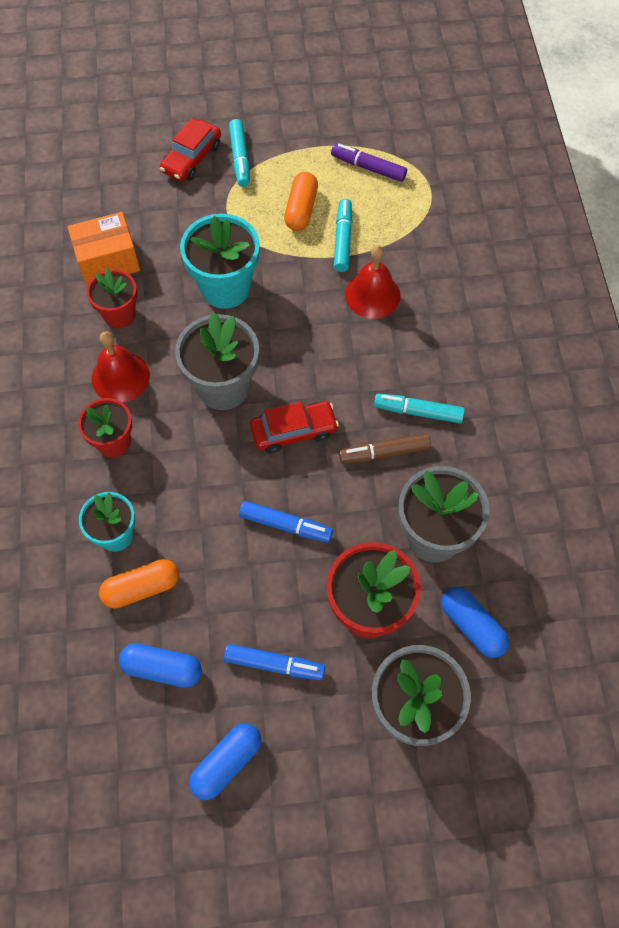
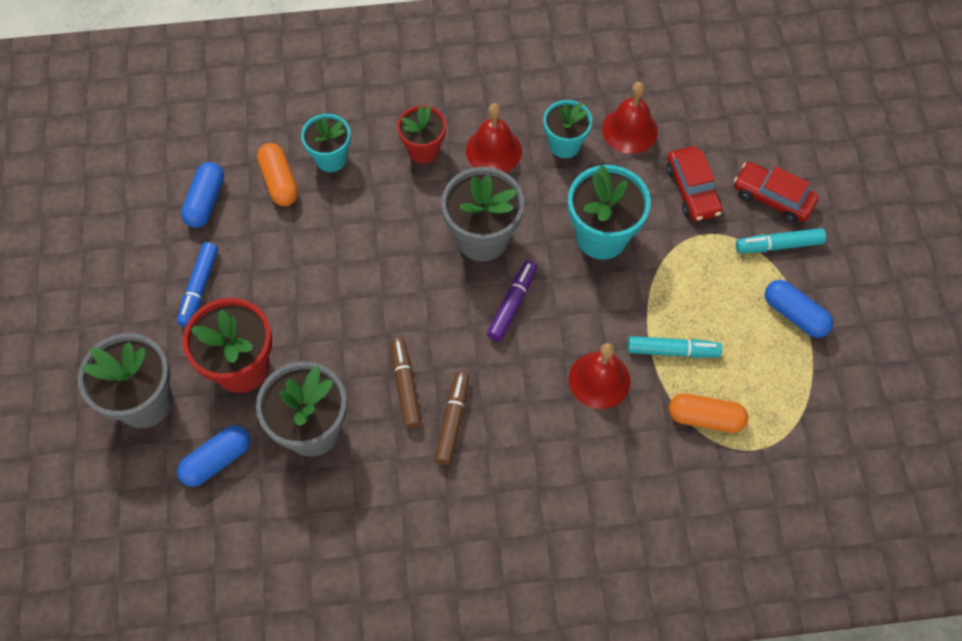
camera: 90 degrees right, 0 degrees up
orange box [67,212,140,285] -> red bell [602,82,658,154]
red flower pot [87,268,137,328] -> turquoise flower pot [543,100,592,158]
blue capsule [189,723,261,800] -> blue capsule moved to [765,280,833,338]
blue marker [239,501,333,543] -> none
red car [250,401,339,454] -> red car moved to [666,146,722,221]
orange capsule [284,172,318,231] -> orange capsule moved to [669,393,749,433]
purple marker [331,144,407,182] -> purple marker moved to [487,260,537,342]
turquoise marker [374,393,465,423] -> brown marker [434,372,469,465]

